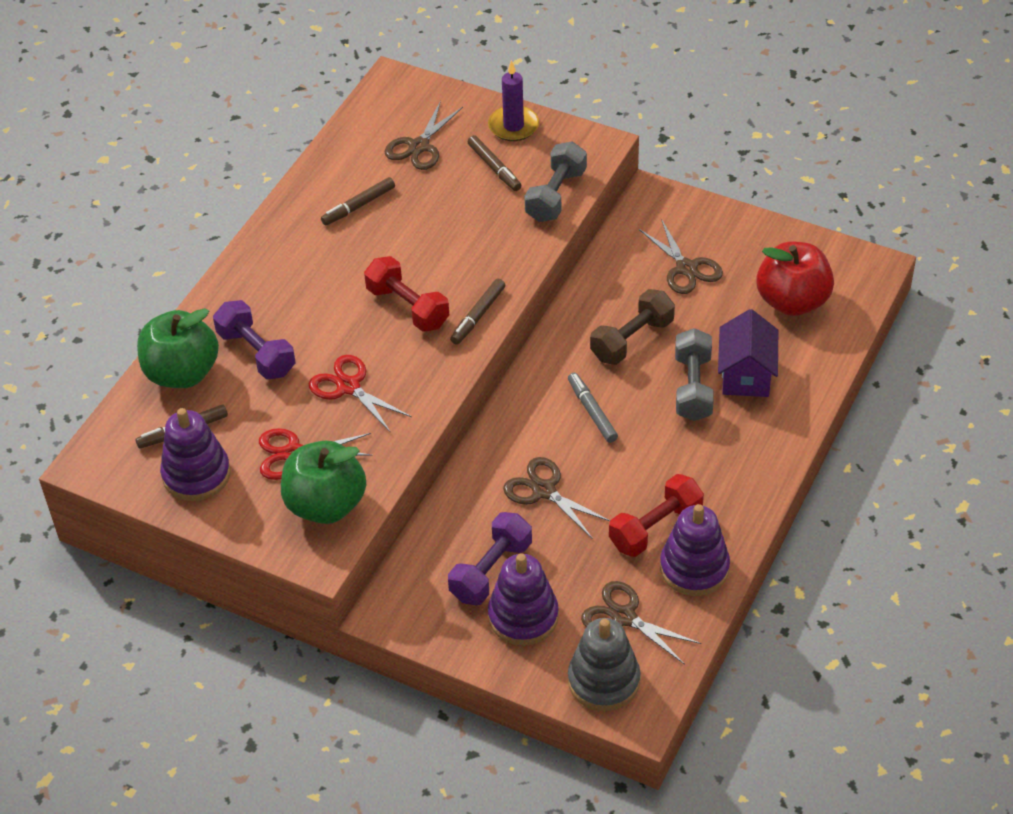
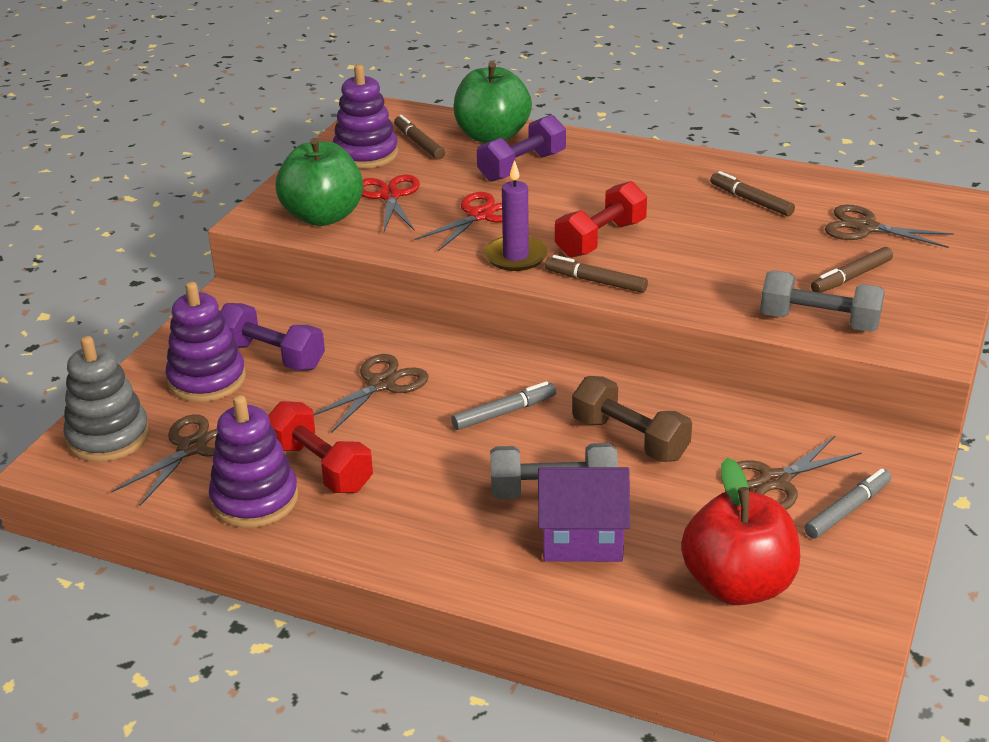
camera: 85 degrees right, 15 degrees down
purple candle [488,60,539,141] -> purple candle moved to [484,160,548,271]
none -> grey marker [804,468,891,539]

